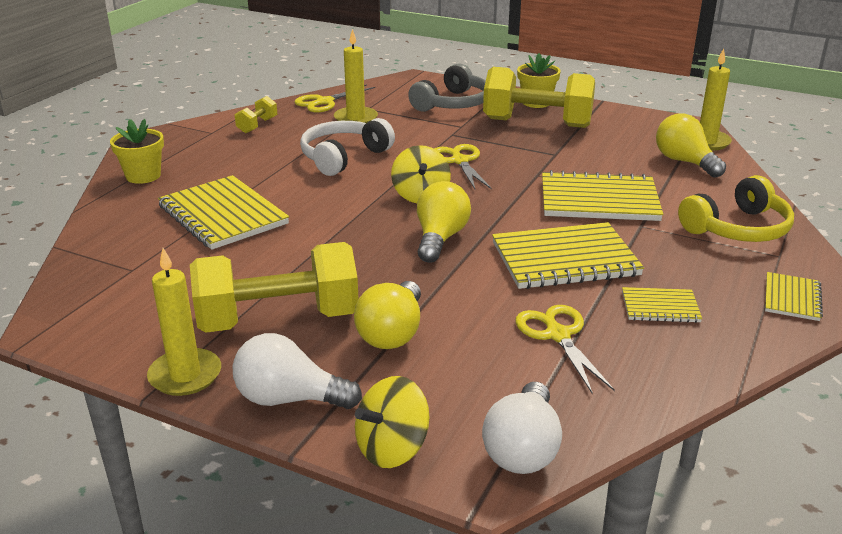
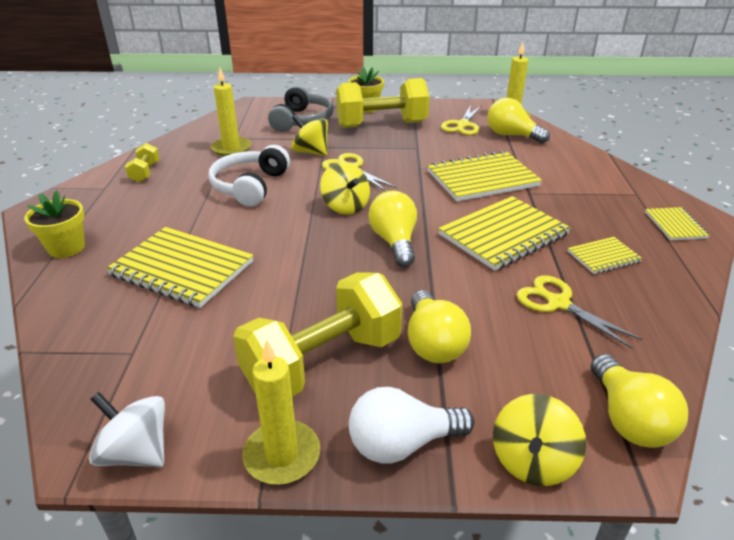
camera: 25 degrees left, 5 degrees up
yellow scissors [294,84,375,112] -> yellow scissors moved to [441,105,482,135]
white light bulb [482,382,562,474] -> yellow light bulb [591,354,688,448]
yellow headphones [678,175,794,242] -> none
none -> white spinning top [89,392,165,467]
none -> yellow spinning top [291,115,328,156]

